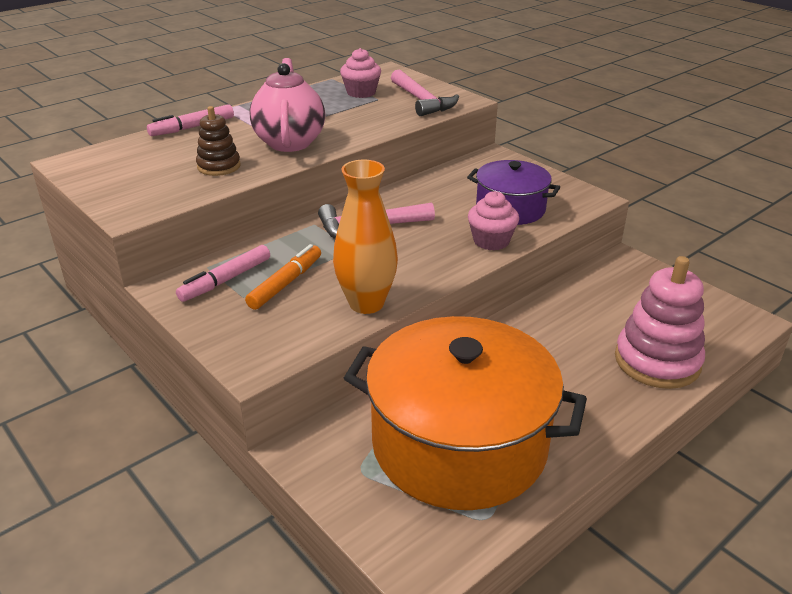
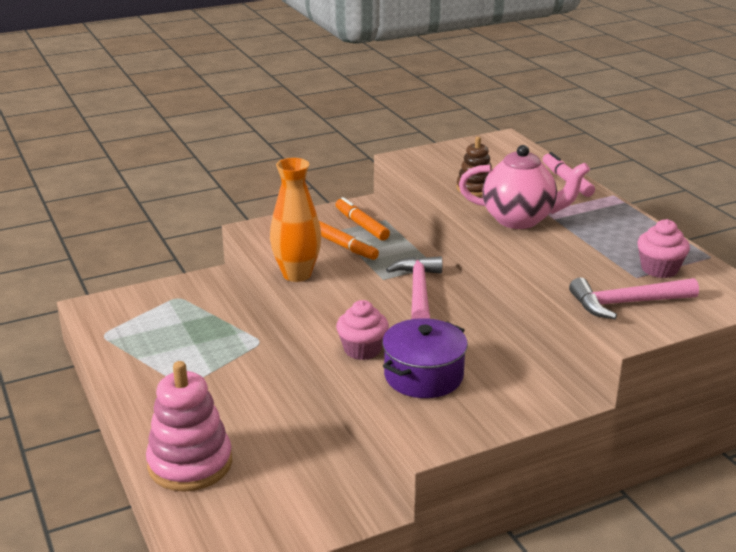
camera: 105 degrees right, 5 degrees down
pink marker [176,245,270,302] -> orange marker [335,197,390,241]
orange pot [344,316,587,510] -> none

